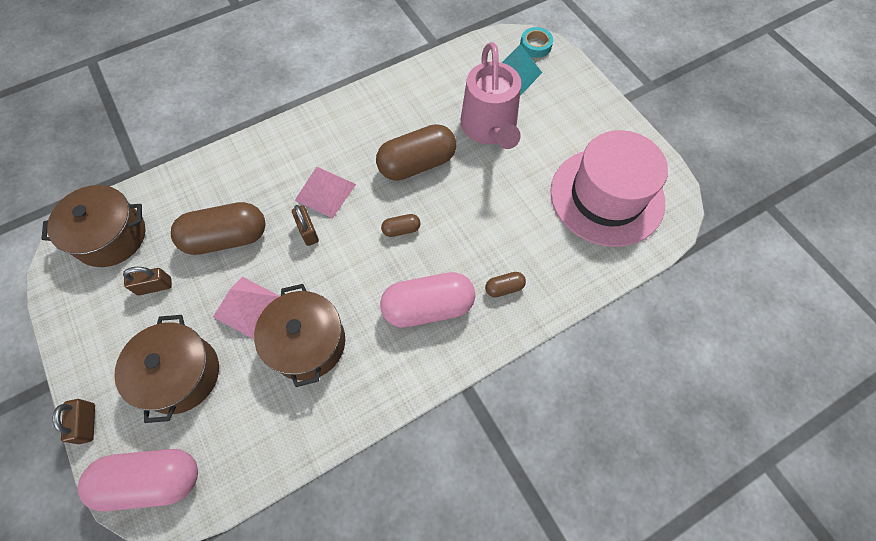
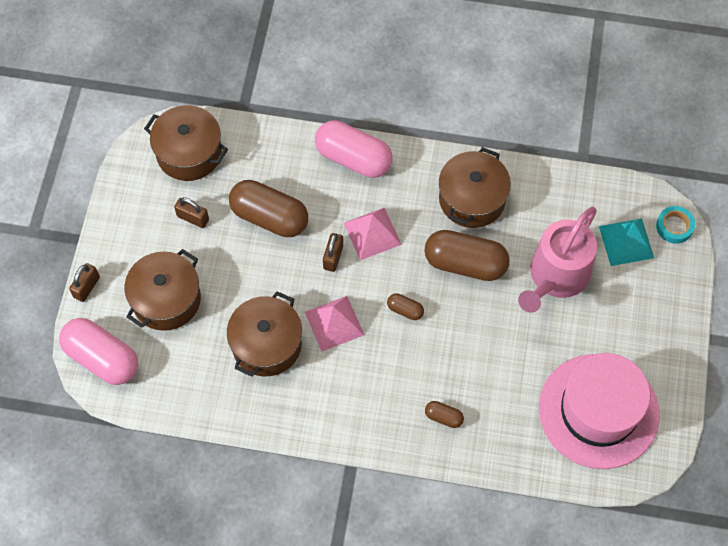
camera: 40 degrees right, 0 degrees up
pink pyramid [213,277,280,339] -> pink pyramid moved to [305,296,364,352]
pink capsule [380,272,475,328] -> pink capsule moved to [315,120,393,178]
none -> brown pot [439,147,511,228]

